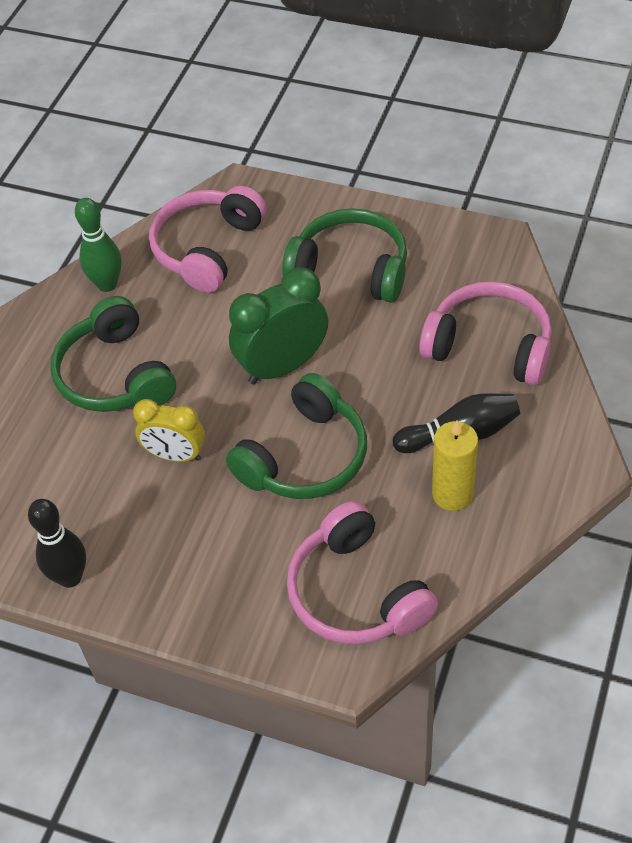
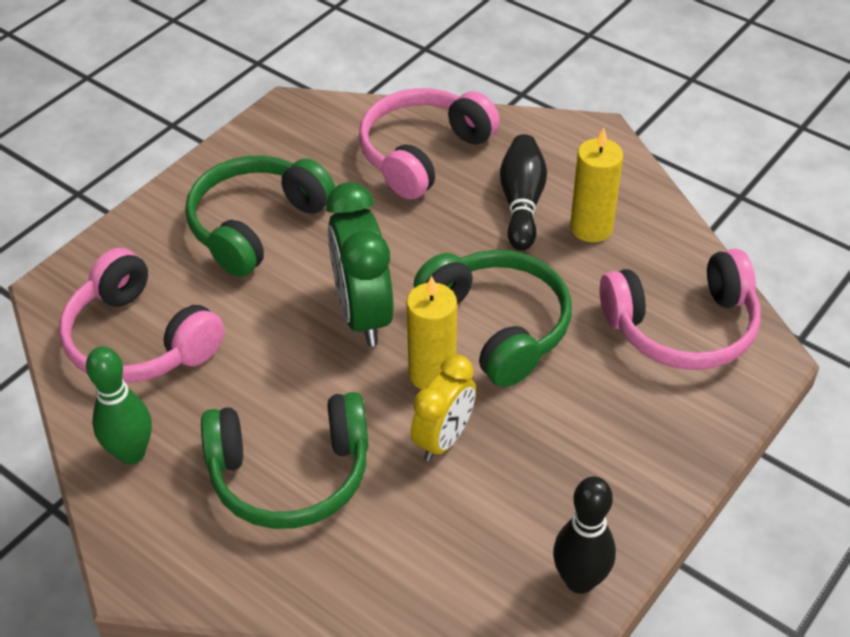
camera: 75 degrees left, 5 degrees down
none -> yellow candle [406,276,457,390]

